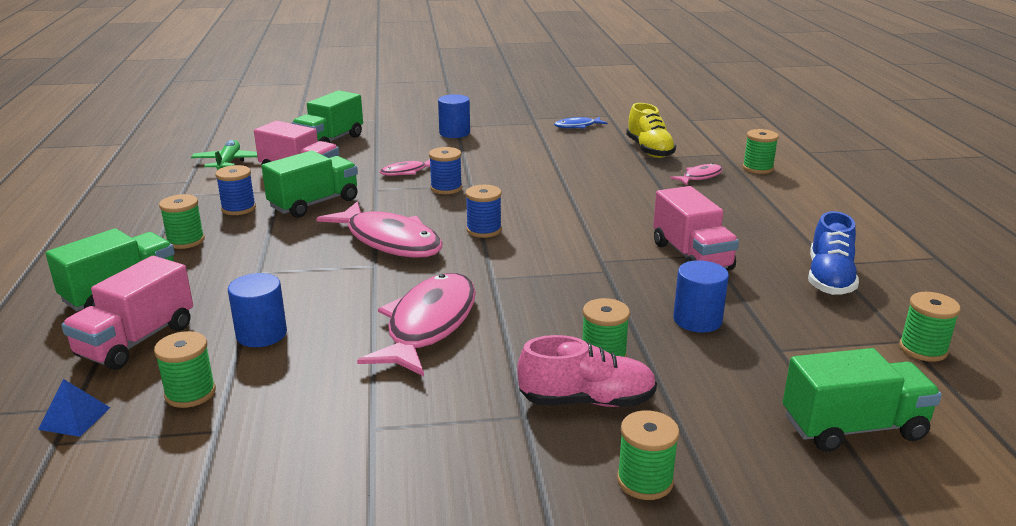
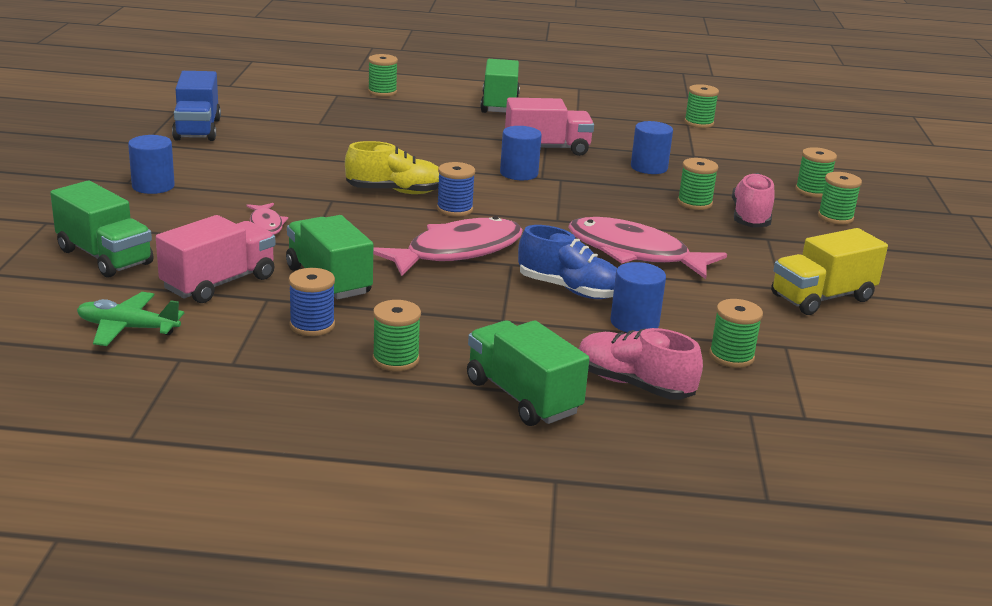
camera: 80 degrees left, 0 degrees up
blue pyramid [38,379,111,437] -> none
pink truck [61,256,193,370] -> pink shoe [579,328,703,400]
blue spool [429,147,462,194] -> none
blue fish [554,117,607,128] -> blue truck [172,71,221,141]
yellow shoe [626,103,676,158] -> yellow shoe moved to [345,141,439,194]
pink fish [670,163,723,185] -> none
green truck [783,348,942,452] -> green truck moved to [480,59,520,113]
blue shoe [808,211,859,295] -> blue shoe moved to [518,225,617,299]
none -> blue cylinder [500,126,542,180]
none -> yellow truck [771,228,888,315]
none -> green spool [795,147,837,198]

